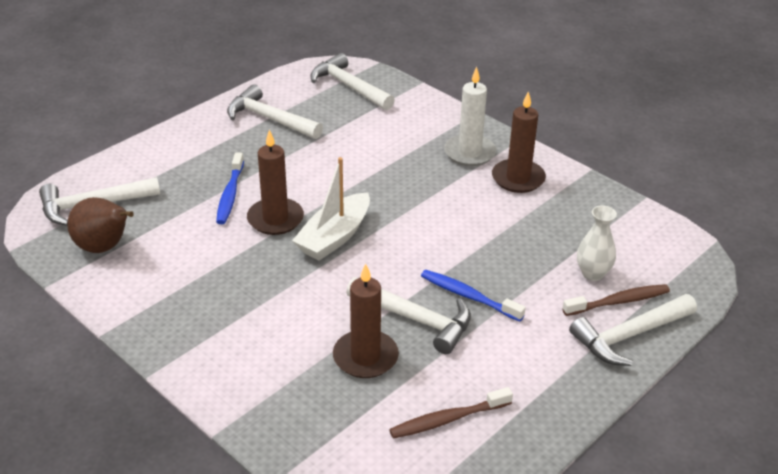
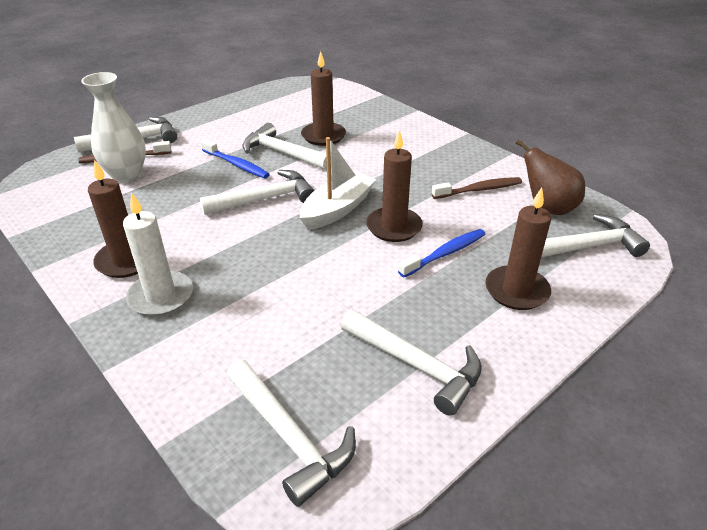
camera: 175 degrees left, 0 degrees up
blue toothbrush [216,152,244,224] -> blue toothbrush turned 45 degrees clockwise [398,229,486,277]
brown toothbrush [389,387,513,439] -> brown toothbrush moved to [431,177,522,199]
white vase [577,205,617,281] -> white vase [81,72,146,183], size x1.55
none -> white hammer [200,170,315,215]
none -> brown candle [485,188,551,310]

